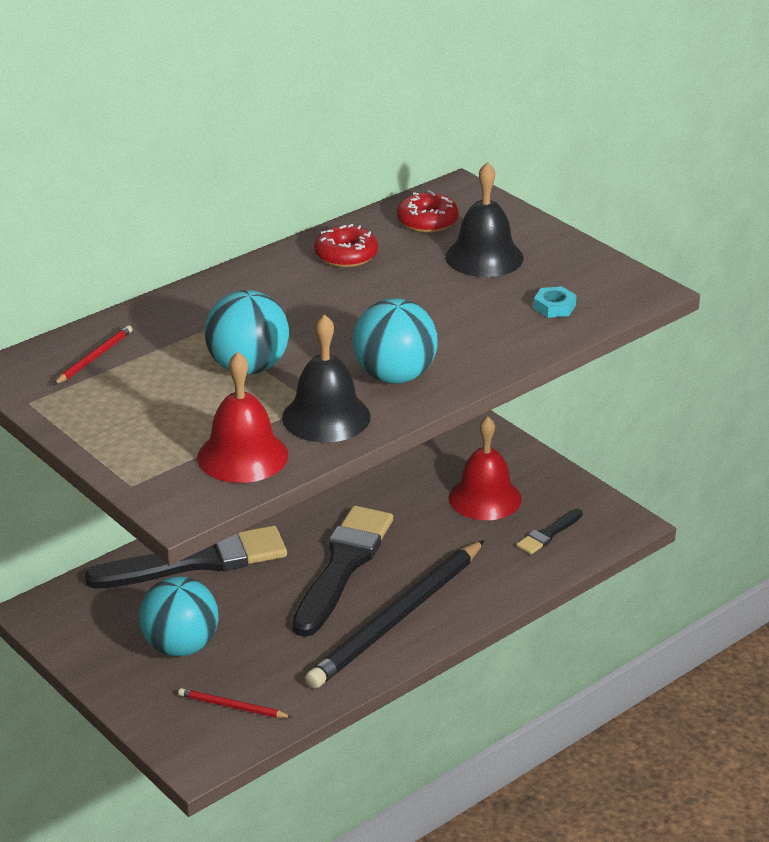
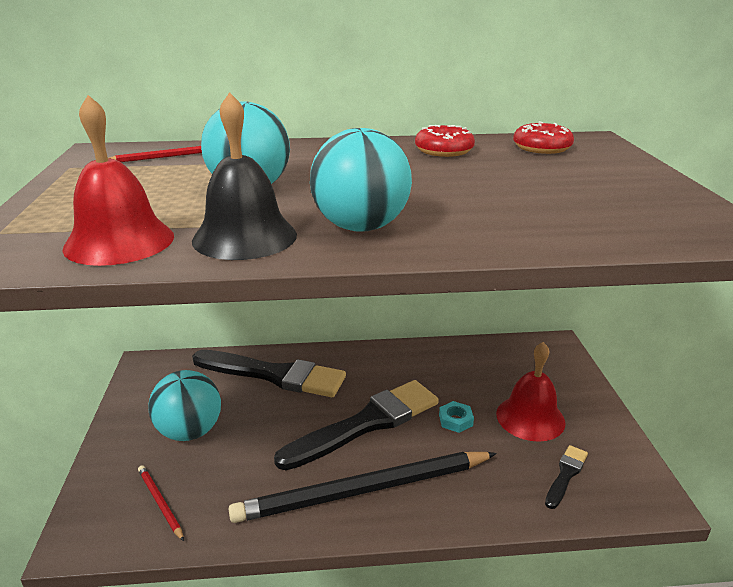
camera: 35 degrees right, 5 degrees down
black bell [445,162,524,277] -> none
black brush [517,509,582,554] -> black brush turned 135 degrees clockwise [545,445,588,509]
turquoise nut [533,286,576,318] -> turquoise nut moved to [439,401,474,433]

